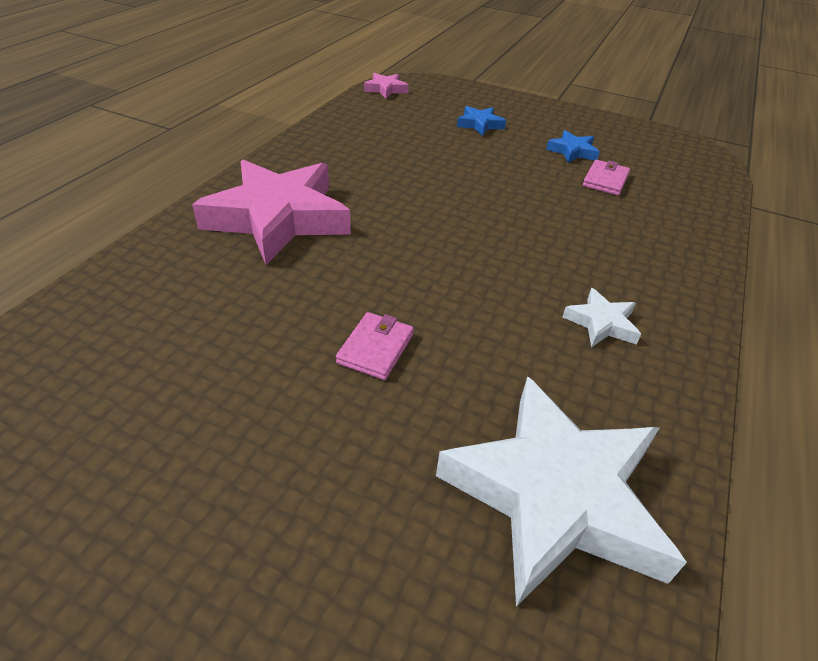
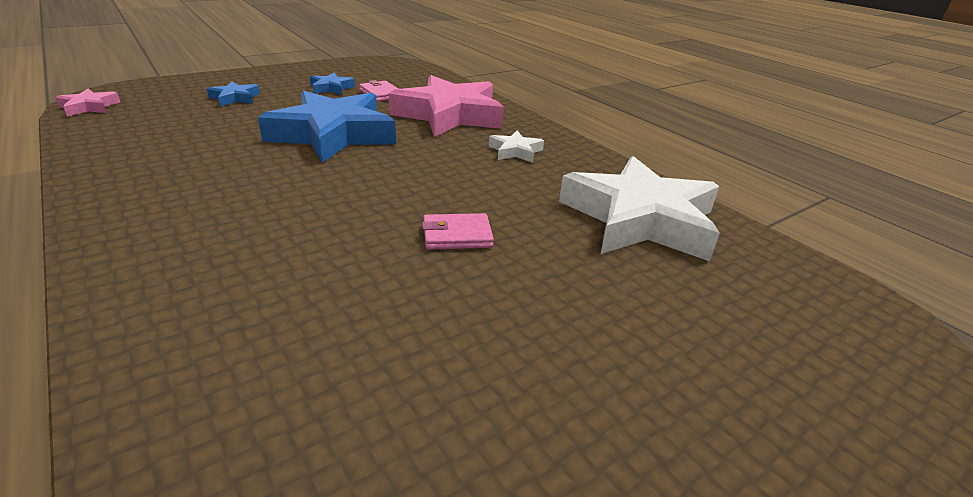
camera: 60 degrees left, 10 degrees down
pink star [192,160,351,265] -> pink star moved to [388,75,504,137]
pink wallet [336,312,414,380] -> pink wallet turned 60 degrees counterclockwise [422,213,494,250]
none -> blue star [258,91,396,163]

